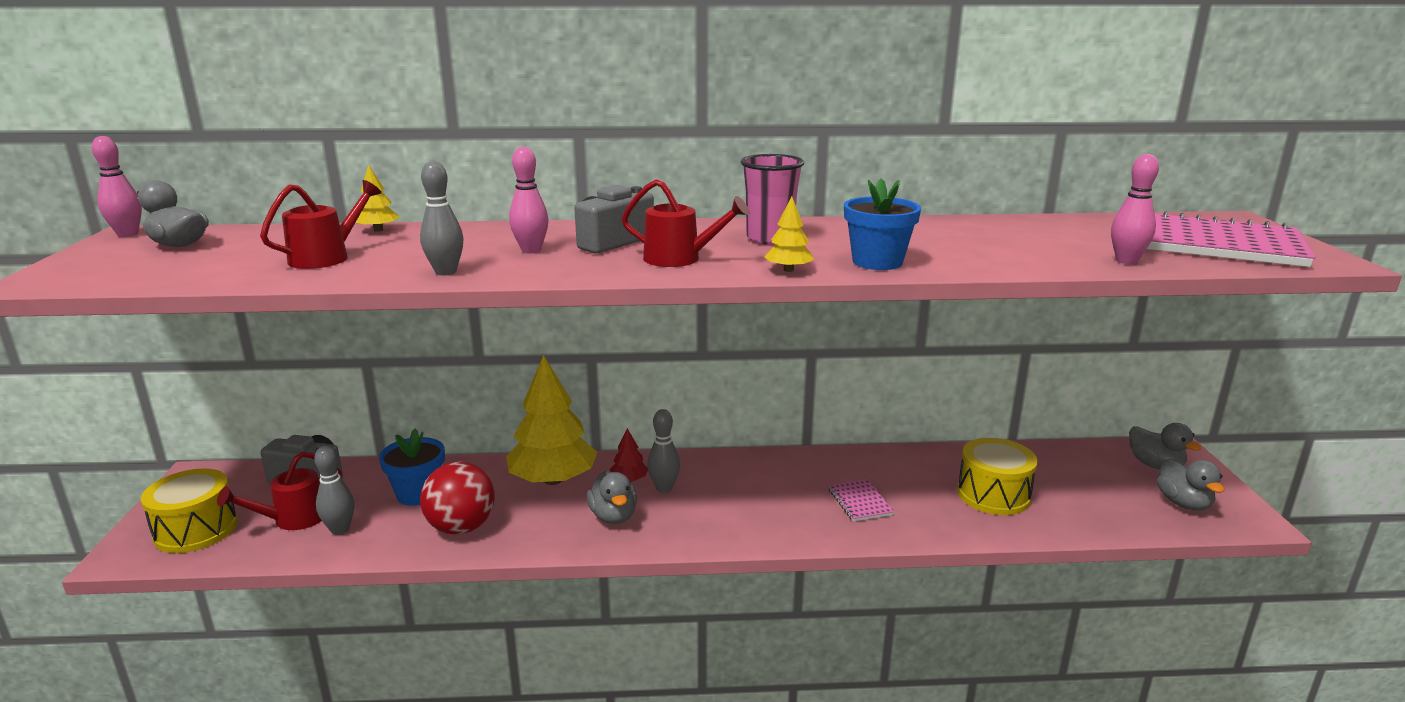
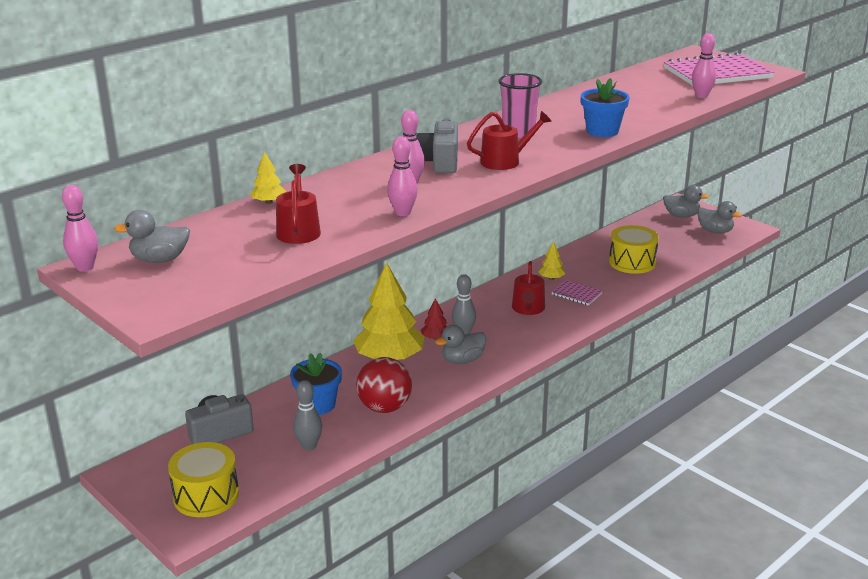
camera: 40 degrees left, 5 degrees up
red watering can [217,452,342,530] -> red watering can moved to [512,261,545,315]
grey bowling pin [420,161,463,275] -> pink bowling pin [387,136,418,216]
grey duck [587,471,637,524] -> grey duck turned 120 degrees clockwise [435,325,486,364]
yellow tree [764,196,814,272] -> yellow tree moved to [538,241,565,280]

